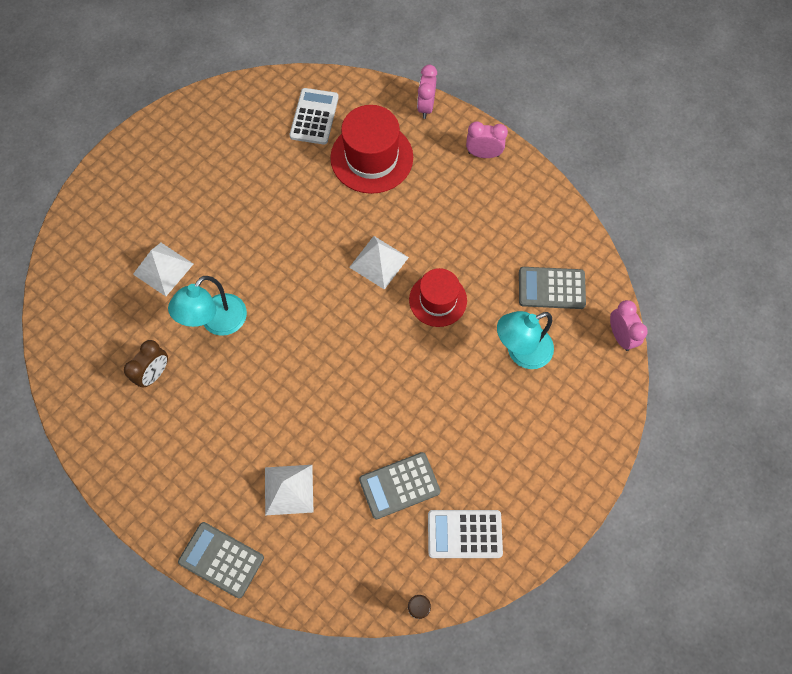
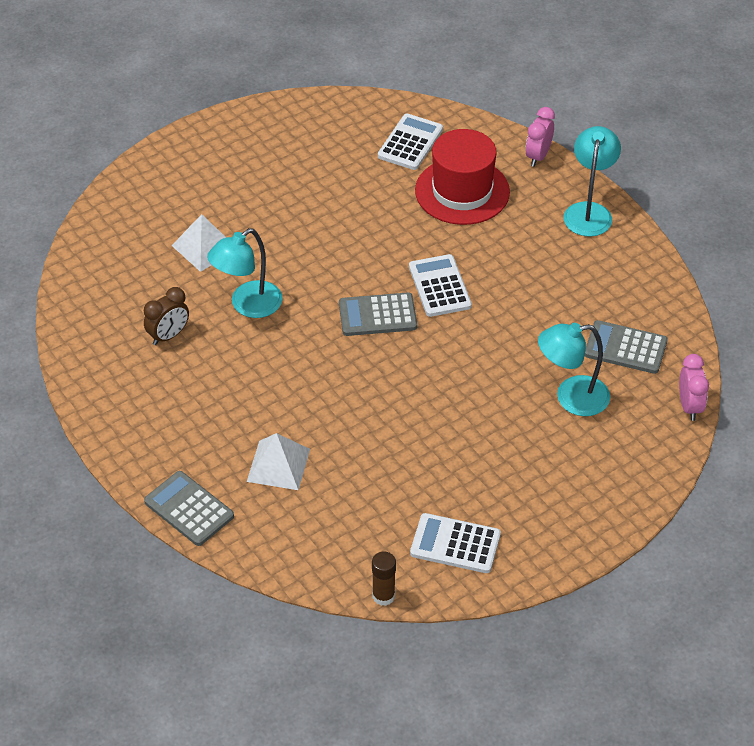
camera: 15 degrees right, 20 degrees down
white pyramid [349,236,409,290] -> white calculator [409,254,472,317]
grey calculator [359,452,440,519] -> grey calculator moved to [339,292,417,336]
red hat [409,268,467,327] -> none
pink clock [466,122,508,158] -> turquoise lamp [564,126,621,237]

